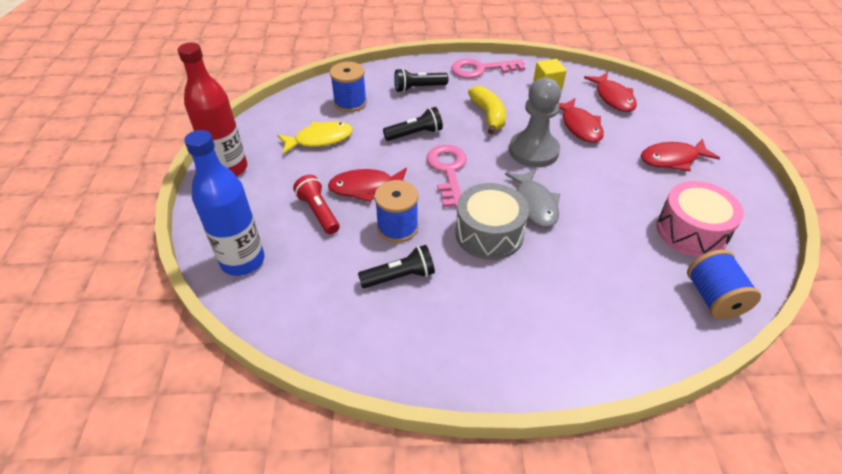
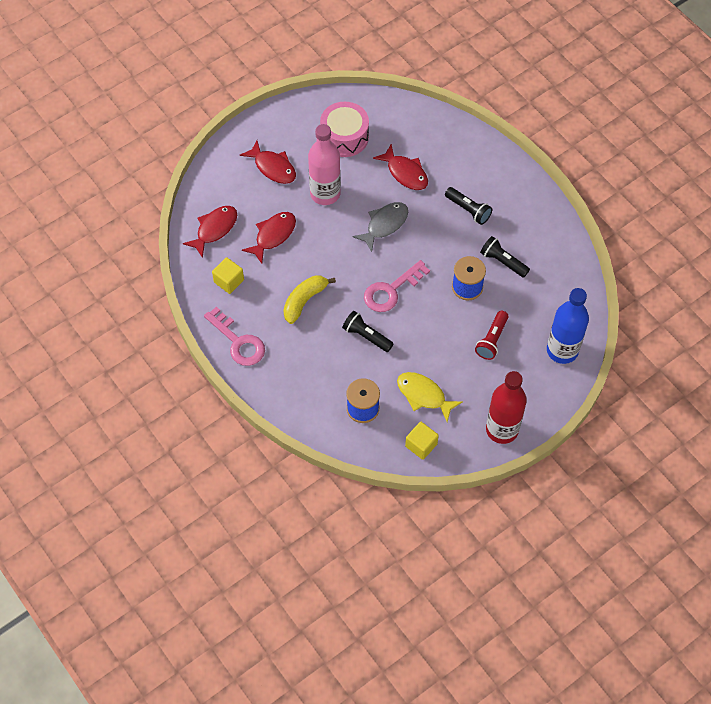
camera: 125 degrees left, 15 degrees up
red fish [328,168,407,202] -> red fish moved to [373,144,428,190]
black flashlight [394,68,448,92] -> black flashlight moved to [445,187,492,225]
grey drum [455,183,529,260] -> none
grey pawn [509,78,561,168] -> none
blue spool [687,249,761,319] -> none
none -> pink bottle [308,124,341,205]
none -> yellow cube [405,422,439,460]

